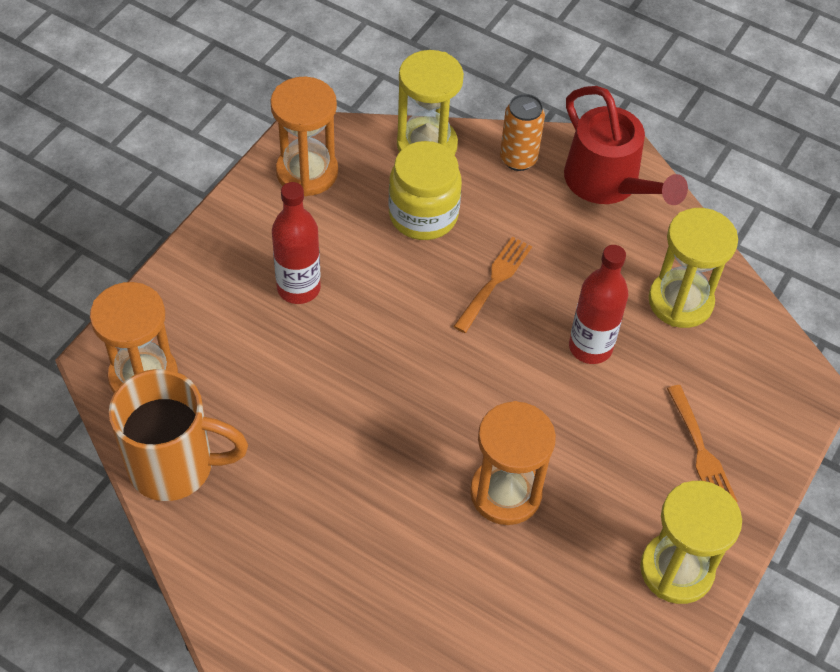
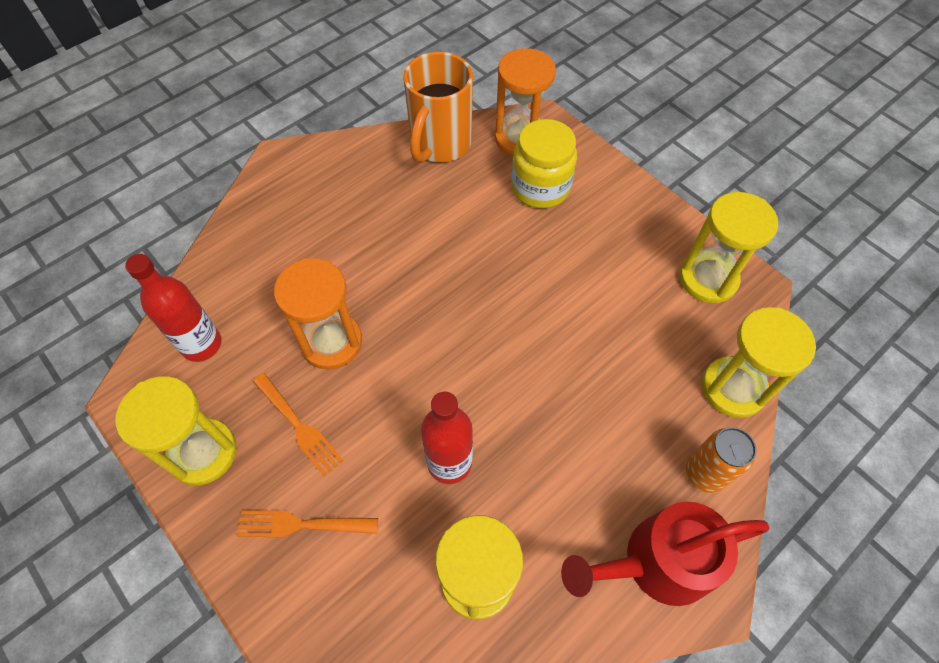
camera: 110 degrees right, 5 degrees up
orange hourglass [270,77,338,196] -> yellow hourglass [679,192,778,303]
red bottle [272,182,321,304] -> red bottle moved to [125,254,221,362]
yellow jar [389,141,462,240] -> yellow jar moved to [511,119,577,209]
orange fork [453,237,532,333] -> orange fork moved to [253,373,343,476]

